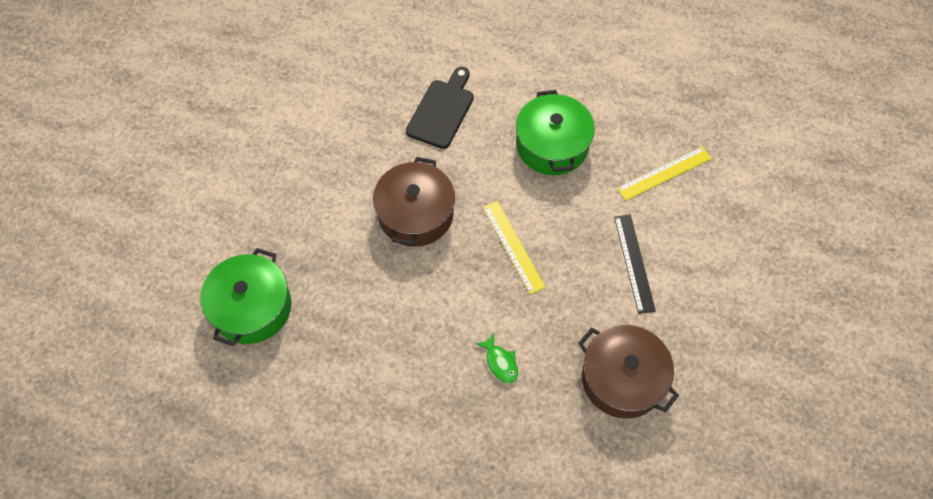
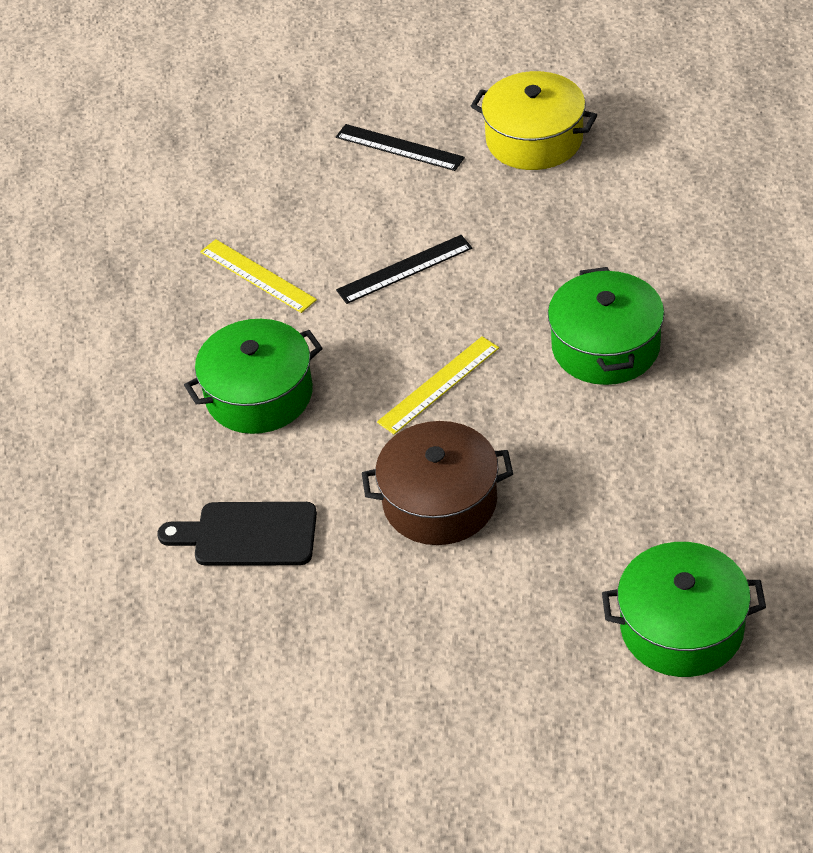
camera: 105 degrees left, 15 degrees down
green fish [475,333,518,384] -> green pot [548,267,665,385]
brown pot [578,325,679,419] -> none
none -> black ruler [336,124,465,171]
none -> yellow pot [471,71,597,170]

